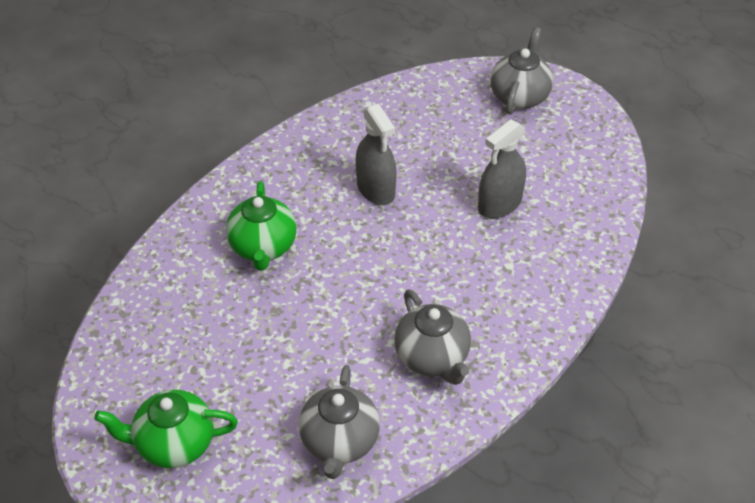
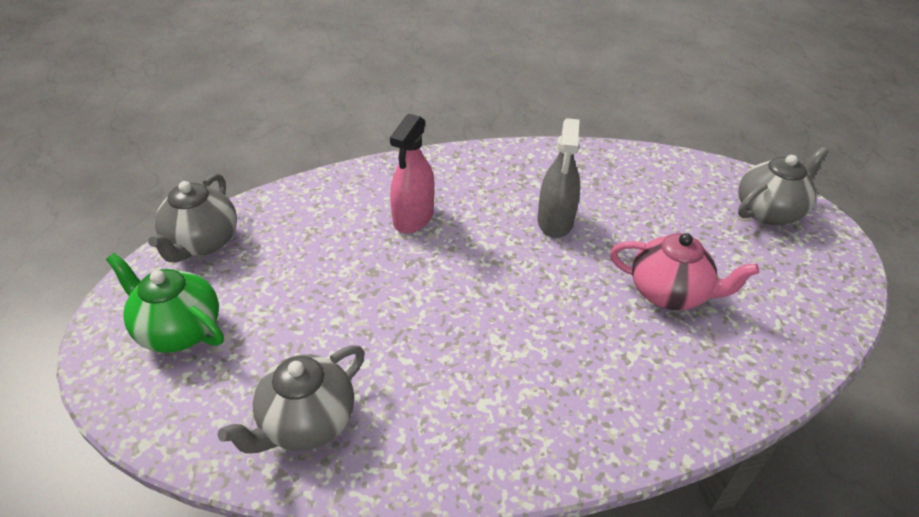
camera: 35 degrees right, 5 degrees down
green teapot [226,181,297,271] -> pink spray bottle [390,114,434,233]
grey teapot [394,289,471,385] -> grey teapot moved to [148,173,237,263]
grey spray bottle [478,119,526,219] -> pink teapot [610,233,759,310]

